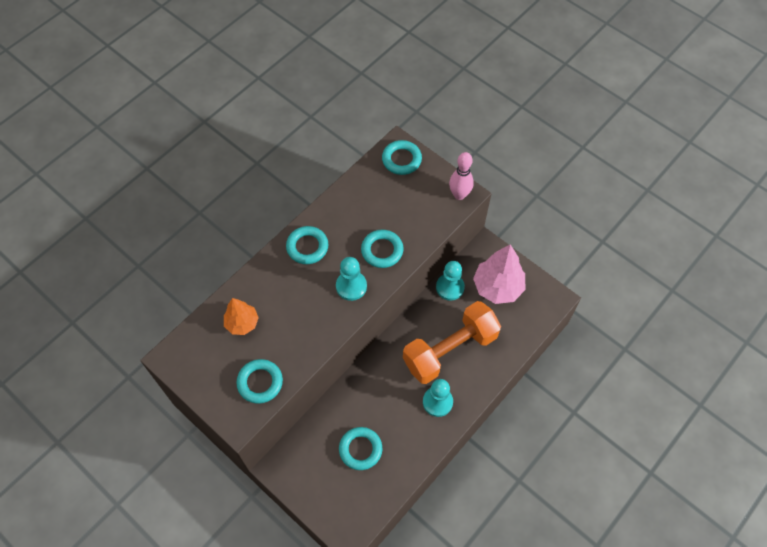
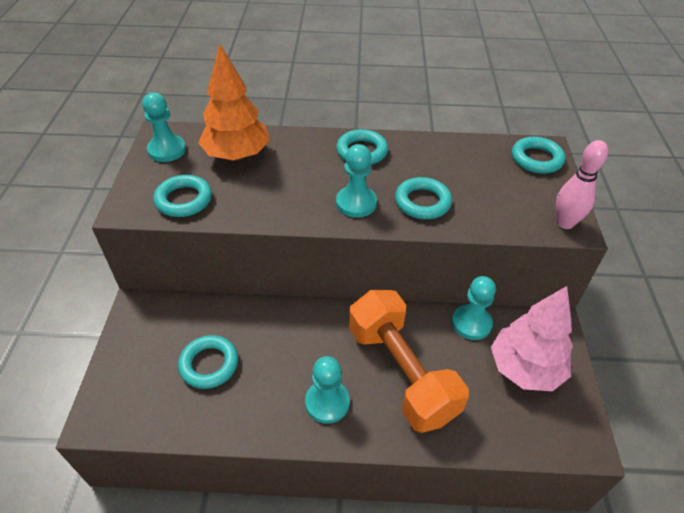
camera: 50 degrees right, 15 degrees down
orange tree [224,298,259,335] -> orange tree [198,43,270,161], size x1.66
orange dumbbell [403,301,501,384] -> orange dumbbell turned 45 degrees clockwise [349,290,469,433]
none -> turquoise pawn [142,92,186,162]

